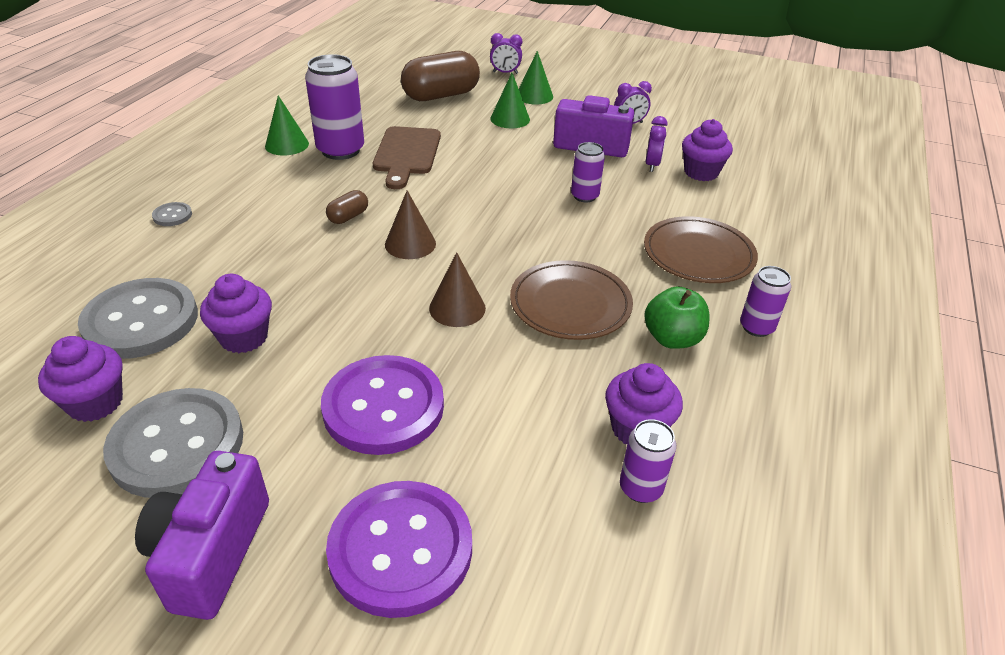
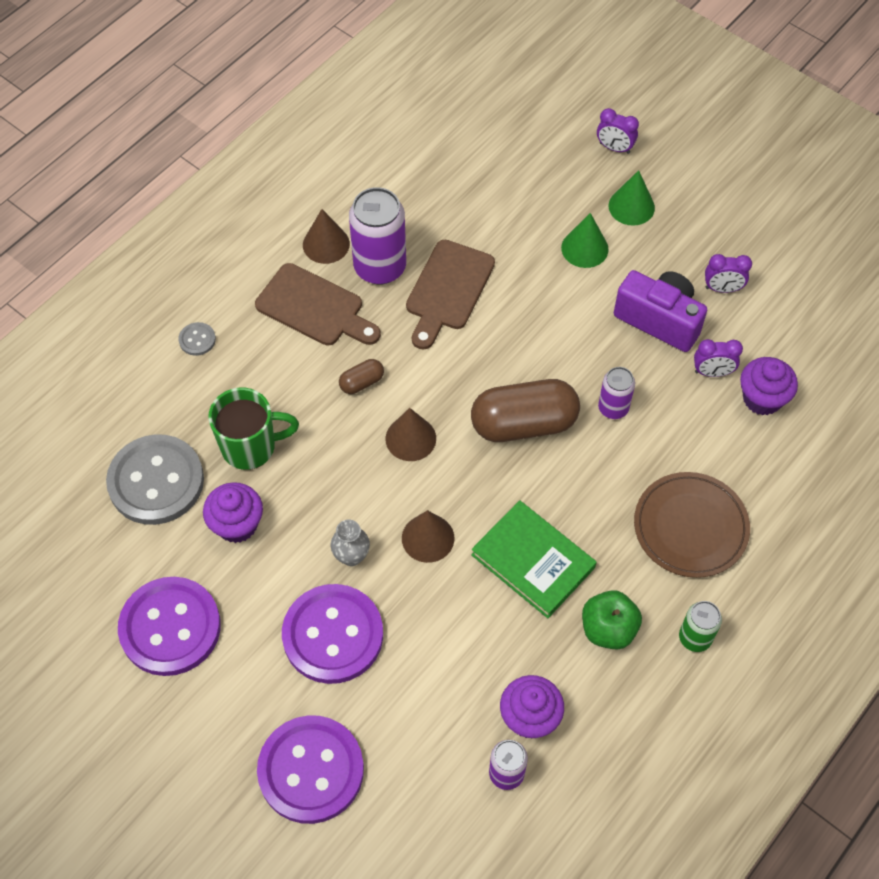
camera: 20 degrees right, 20 degrees up
purple cupcake [38,336,123,422] -> none
grey button [103,388,243,498] -> purple button [118,577,221,676]
purple camera [135,451,269,620] -> none
green cone [265,95,309,156] -> brown cone [303,209,350,264]
brown capsule [401,51,480,101] -> brown capsule moved to [471,379,580,442]
brown plate [510,260,633,340] -> green book [471,500,597,618]
purple clock [646,116,667,172] -> purple clock turned 60 degrees clockwise [694,339,743,377]
purple can [740,266,791,337] -> green can [679,601,722,652]
none -> green mug [208,387,299,470]
none -> brown cutting board [255,263,381,345]
none -> grey vase [331,520,370,566]

